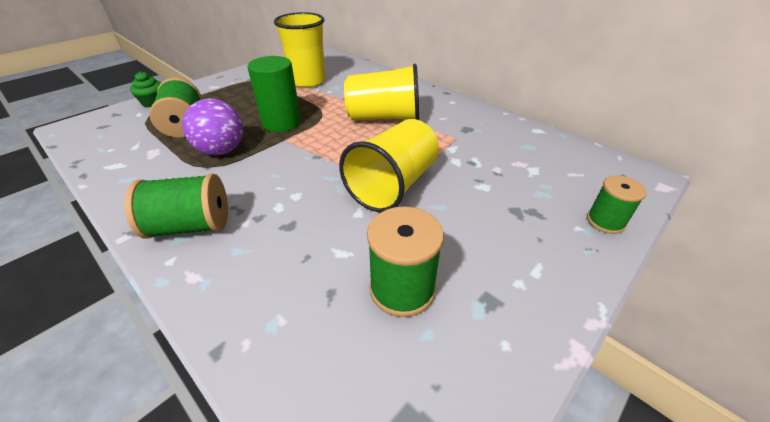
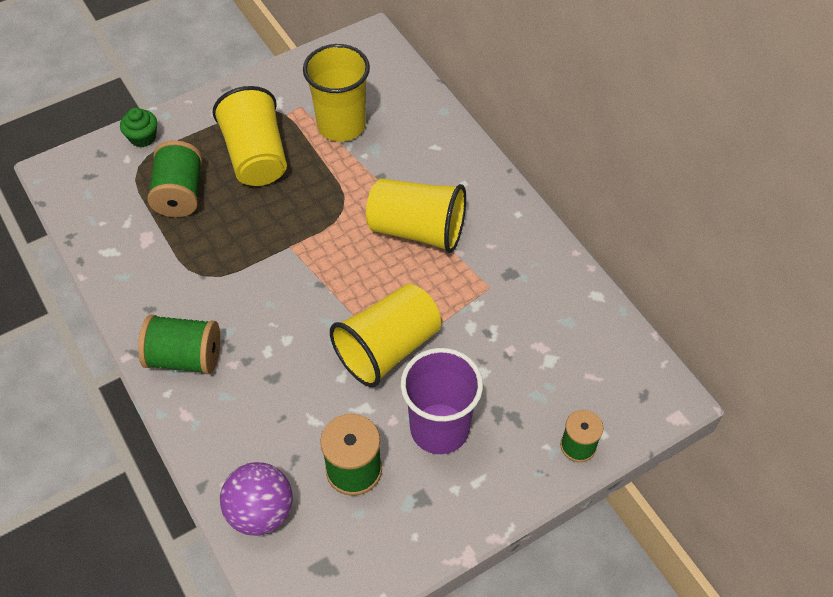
camera: 15 degrees right, 15 degrees up
purple ball [182,99,243,156] -> purple ball moved to [220,462,293,536]
green cylinder [247,56,301,132] -> none
none -> yellow cup [213,86,287,186]
none -> purple cup [400,348,483,454]

